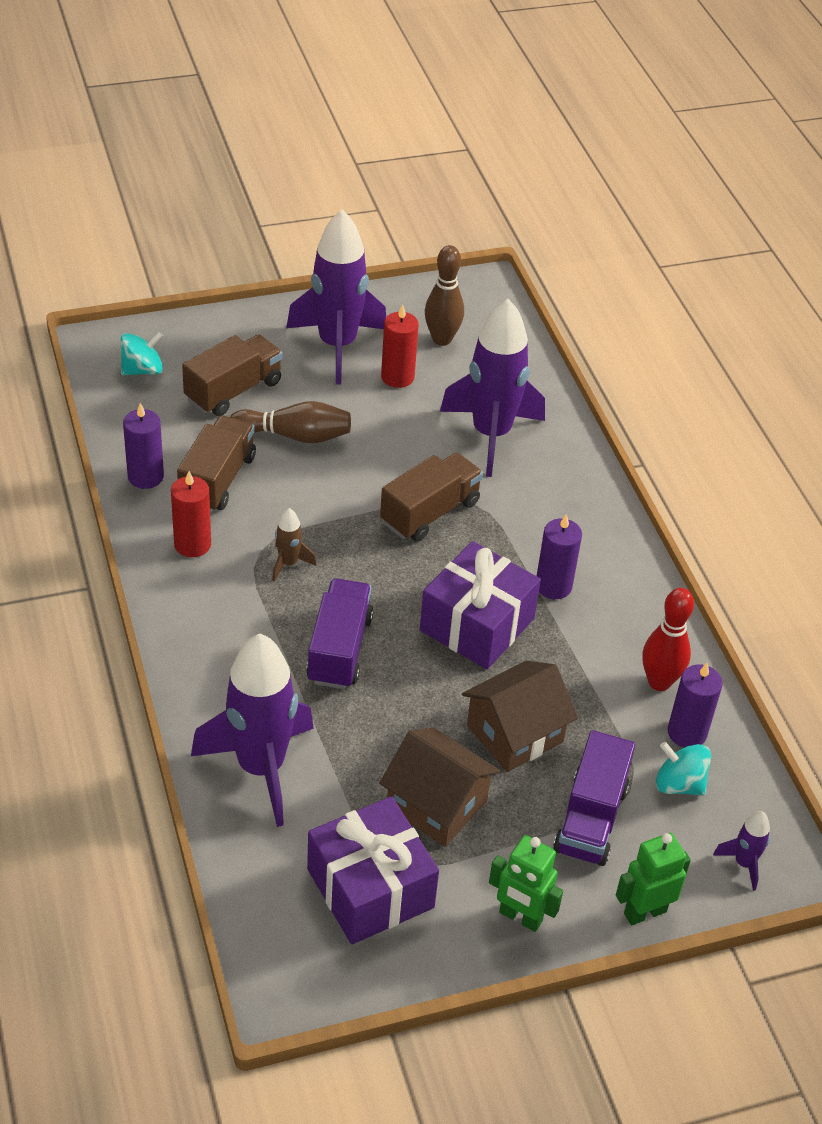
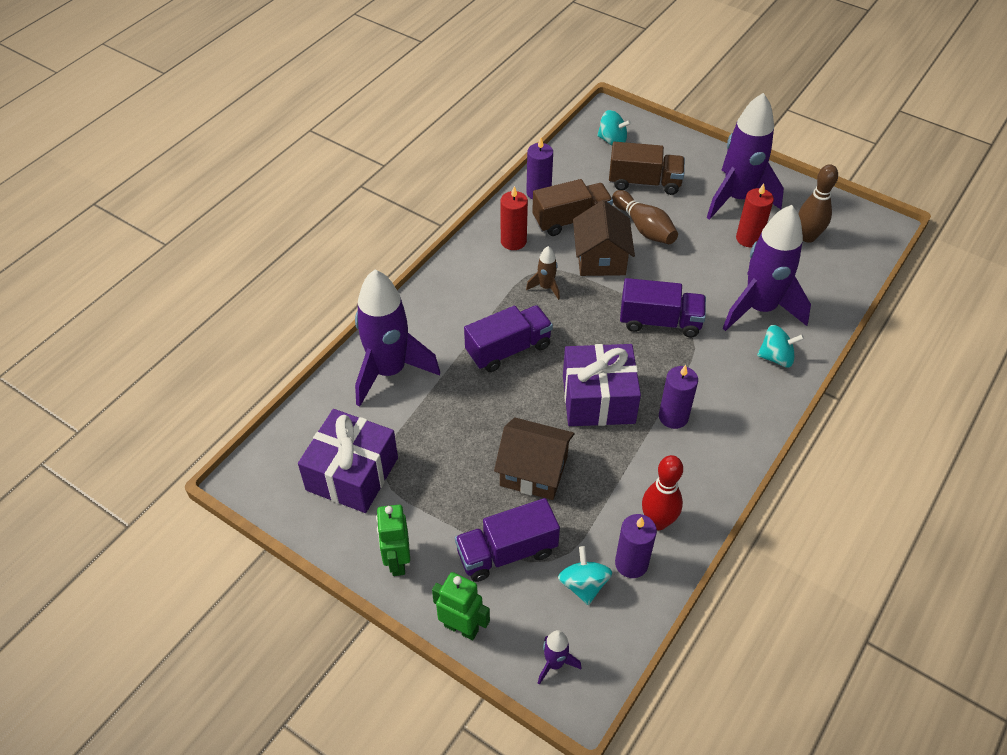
camera: 55 degrees right, 5 degrees up
brown house [379,728,500,847] -> brown house moved to [573,200,635,276]
brown truck [380,453,483,542] -> purple truck [620,278,706,338]
none -> turquoise spinning top [757,325,804,367]

